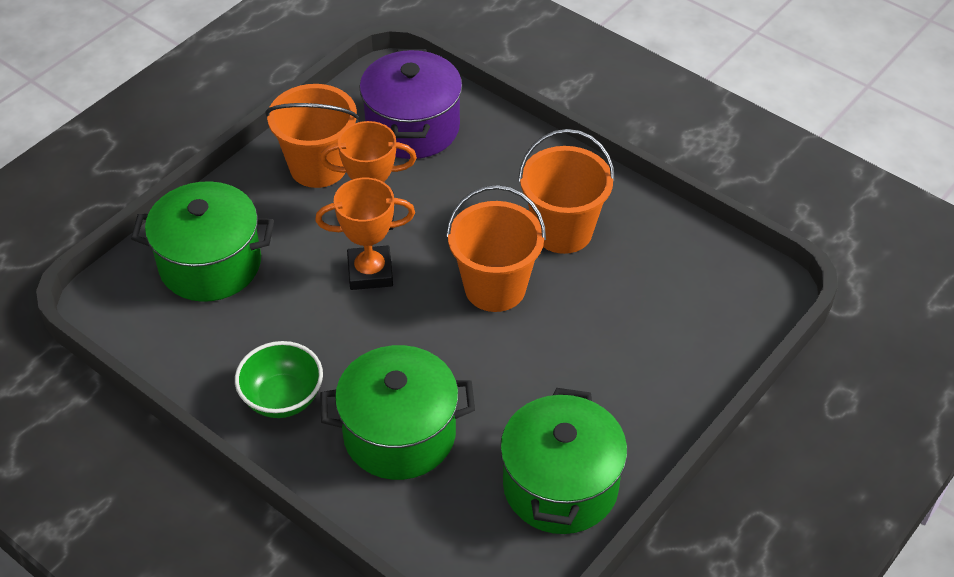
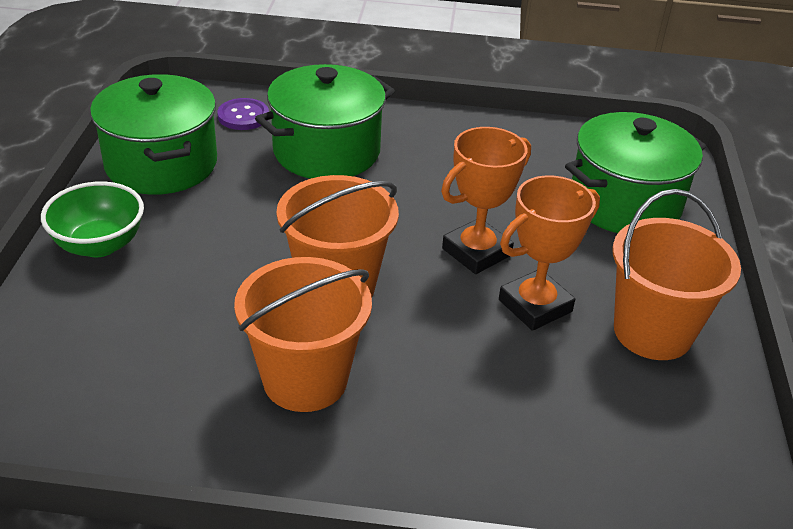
camera: 145 degrees right, 10 degrees down
green bowl [235,341,323,418] -> green bowl moved to [41,181,144,257]
purple pot [359,49,462,159] -> none
none -> purple button [217,98,269,130]

